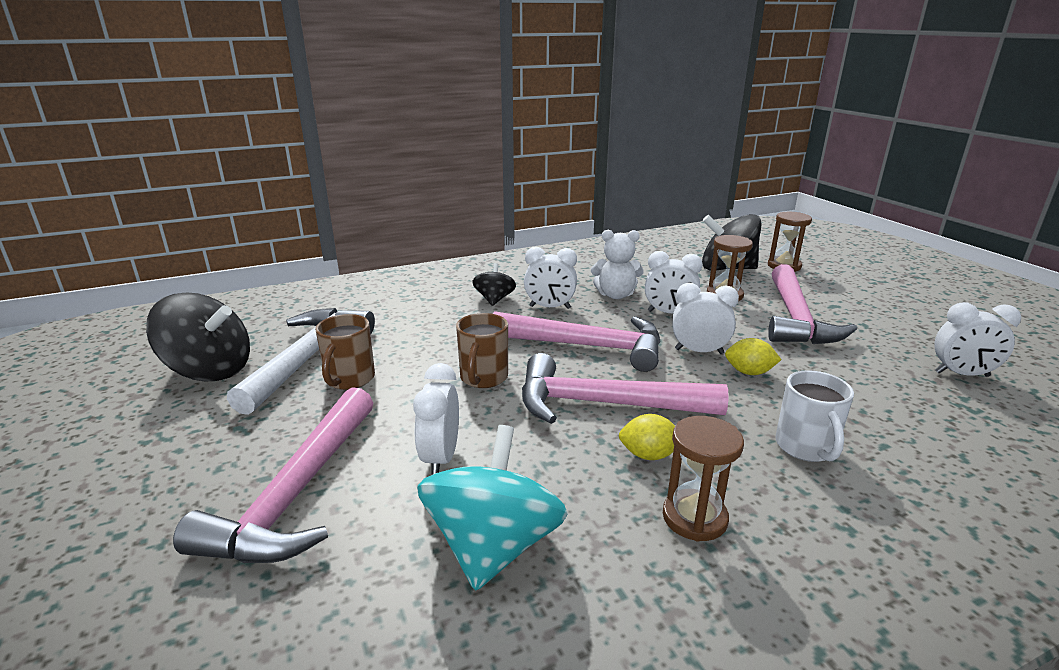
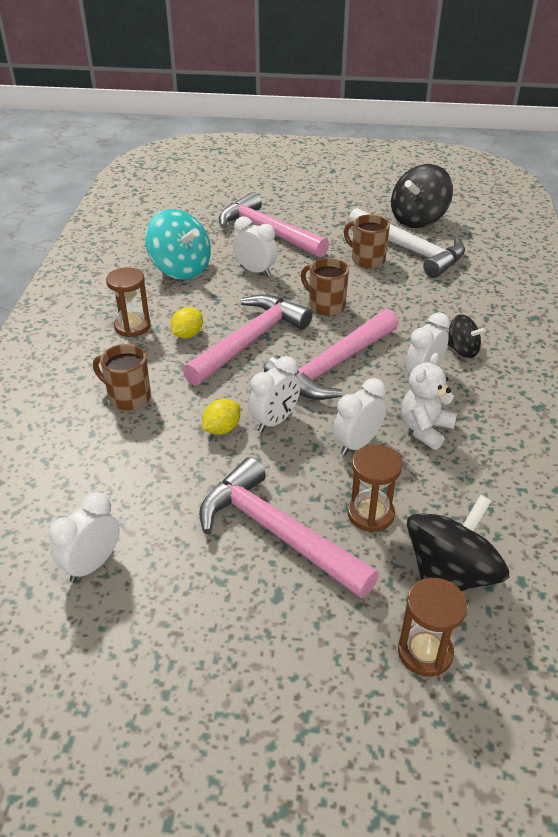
camera: 120 degrees right, 15 degrees up
white mug [775,370,854,462] -> brown mug [93,344,151,411]

